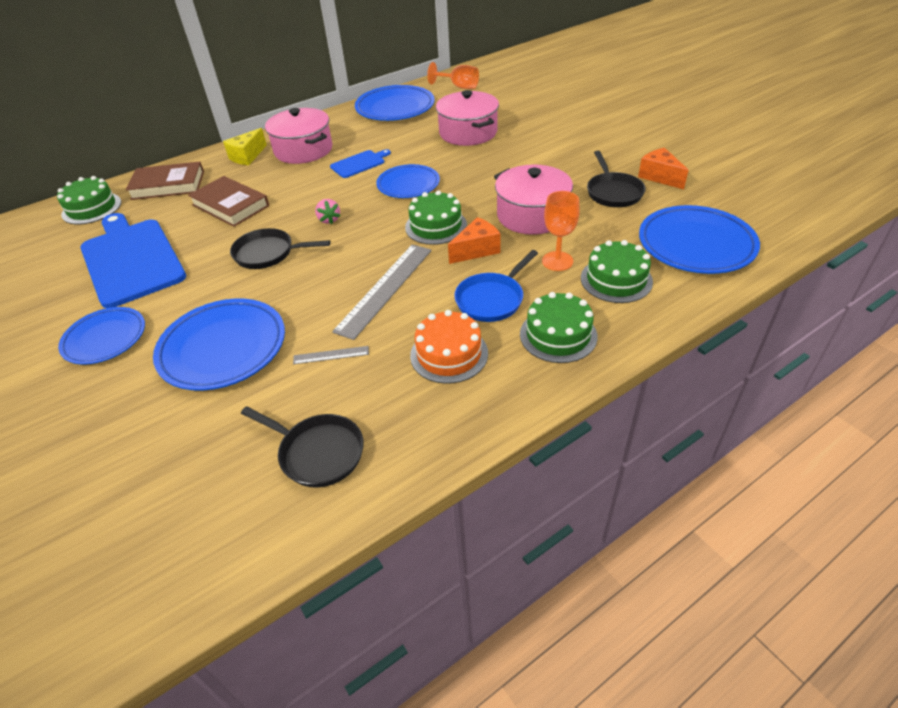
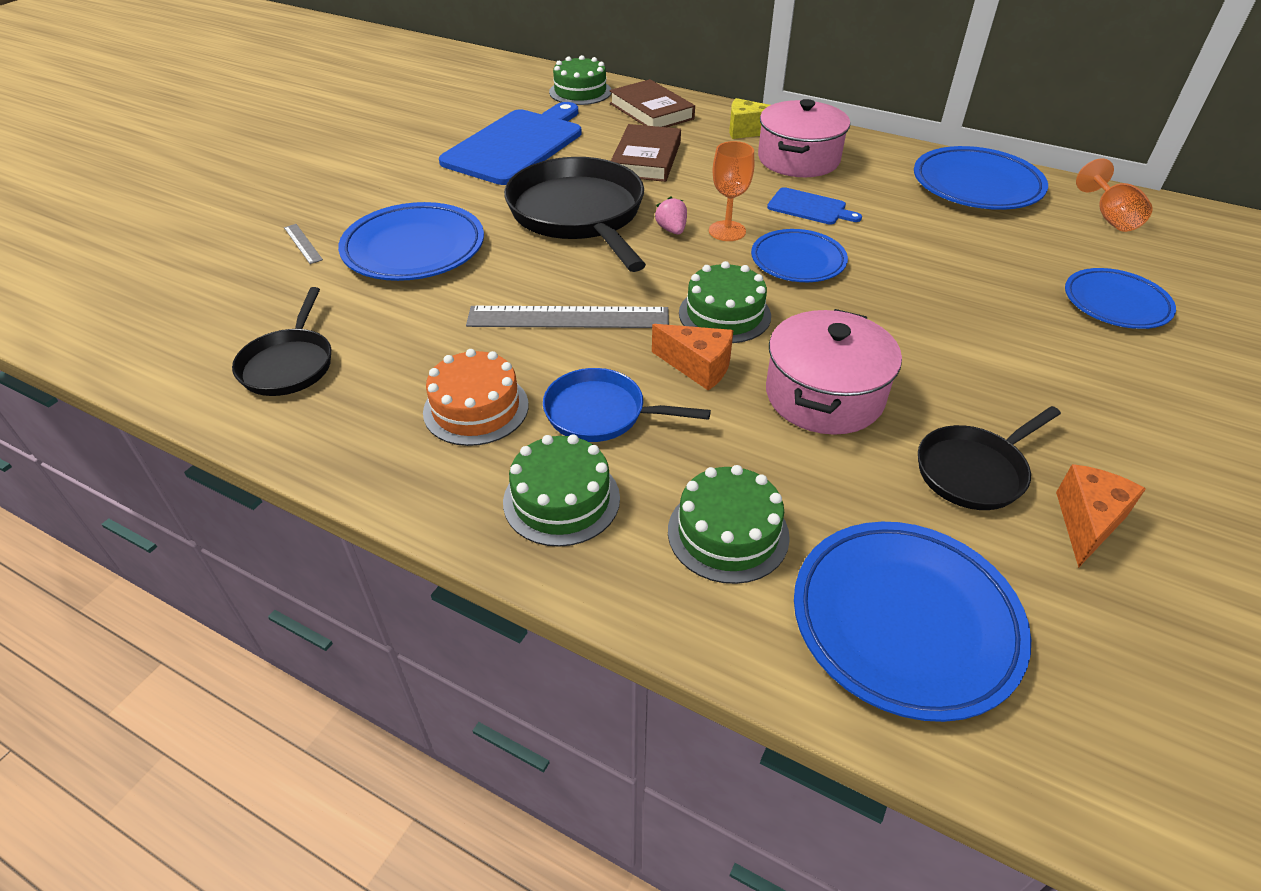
camera: 60 degrees right, 0 degrees up
blue plate [58,307,145,365] -> blue plate moved to [1065,268,1176,329]
black pan [230,228,331,269] -> black pan [504,157,646,272], size x1.86
grey ruler [293,346,369,364] -> grey ruler moved to [284,224,323,264]
pink strawberry [315,199,340,224] -> pink strawberry turned 120 degrees clockwise [655,197,687,235]
pink pot [436,90,499,146] -> none
orange goblet [542,191,580,271] -> orange goblet moved to [709,141,754,241]

